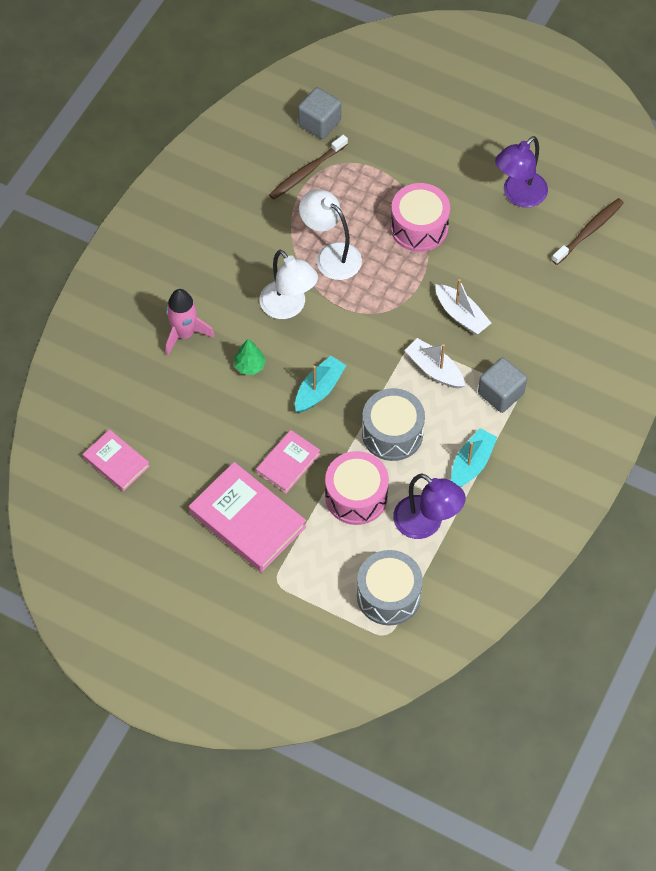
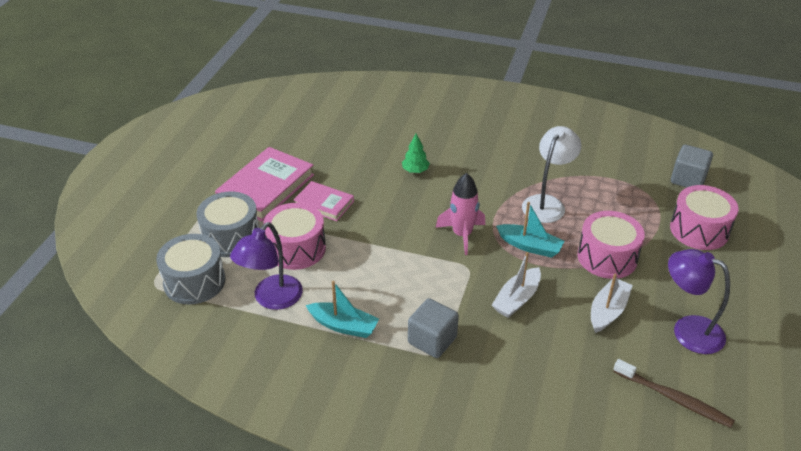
camera: 80 degrees right, 20 degrees down
pink book [83,429,150,491] -> none
pink rocket [166,289,215,356] -> pink rocket moved to [436,173,485,255]
white lamp [260,250,318,319] -> none
brown toothbrush [269,135,348,200] -> none
turquoise boat [295,356,347,413] -> turquoise boat moved to [496,202,564,258]
grey drum [362,388,425,461] -> grey drum moved to [197,192,259,257]
white boat [404,338,465,389] -> white boat moved to [591,274,633,333]
none -> pink drum [670,185,739,250]

